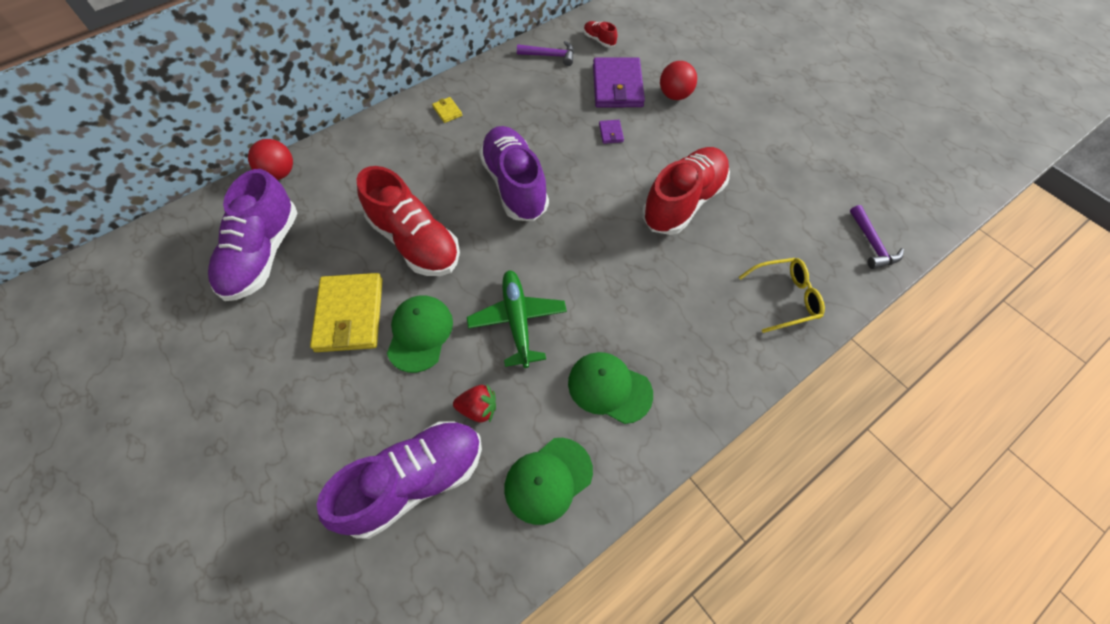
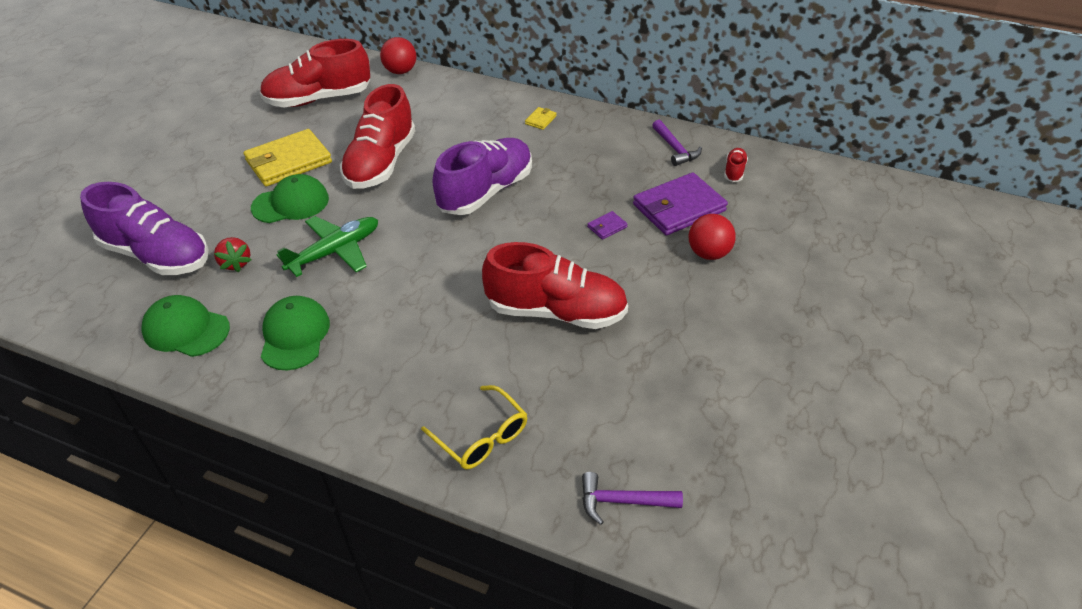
camera: 60 degrees right, 15 degrees down
purple shoe [208,169,298,301] -> red shoe [260,39,370,107]
purple hammer [850,205,904,269] -> purple hammer turned 45 degrees clockwise [582,472,683,525]

